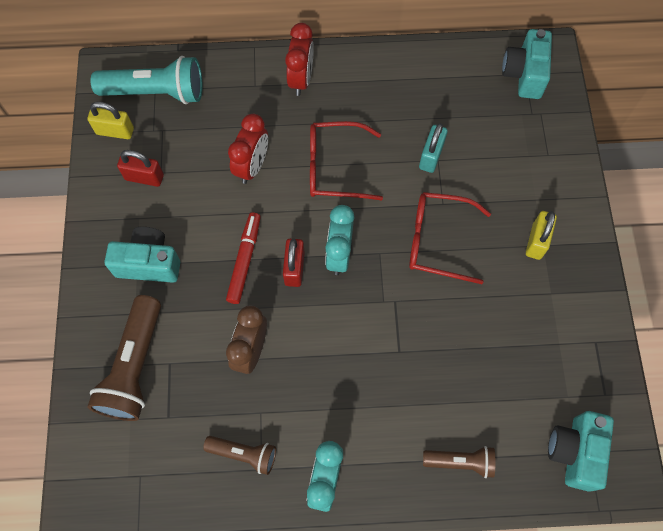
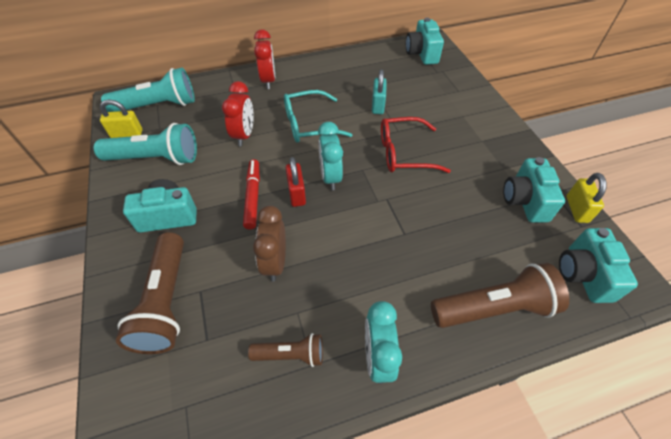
camera: 15 degrees left, 15 degrees down
red padlock [117,150,164,187] -> turquoise flashlight [94,123,197,165]
red glasses [310,121,383,200] -> turquoise glasses [284,90,352,142]
brown flashlight [423,446,495,478] -> brown flashlight [431,263,569,328], size x1.79
yellow padlock [526,211,557,260] -> yellow padlock moved to [566,173,607,223]
none -> turquoise camera [503,157,565,223]

